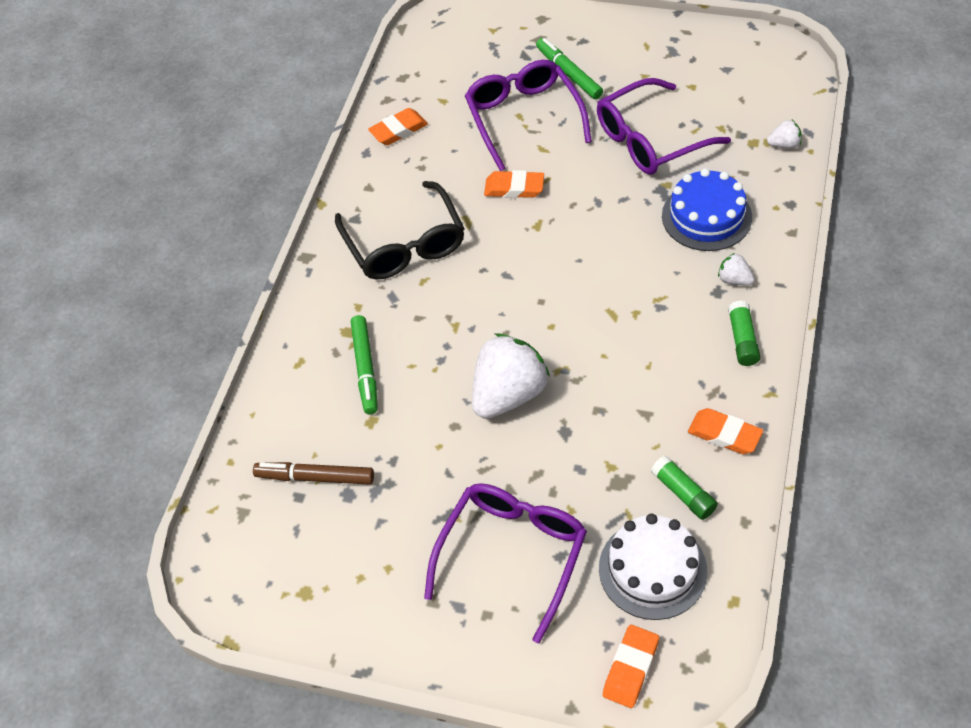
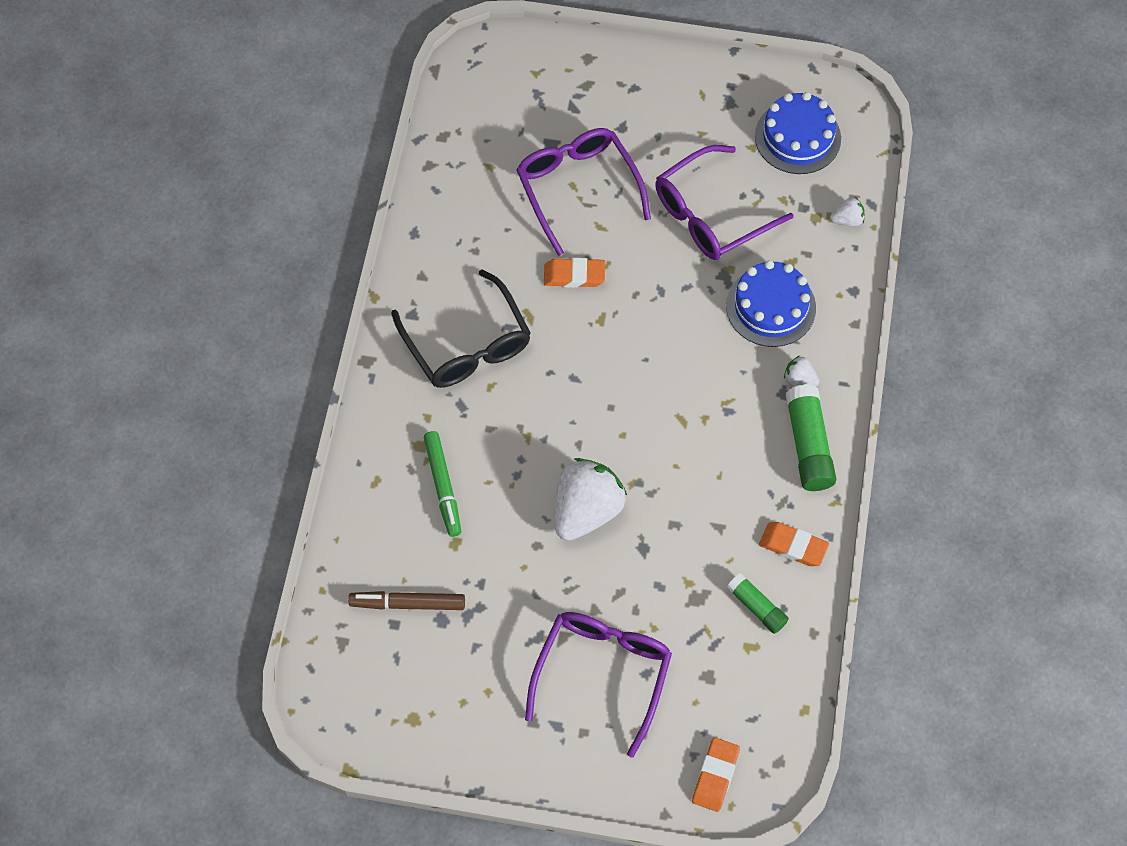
camera: 10 degrees left, 10 degrees up
orange eraser [368,108,428,145] -> none
green marker [536,38,603,99] -> none
white cake [599,514,707,620] -> none
green glue stick [728,300,760,366] -> green glue stick [785,384,836,491], size x1.61
none -> blue cake [755,92,841,174]

